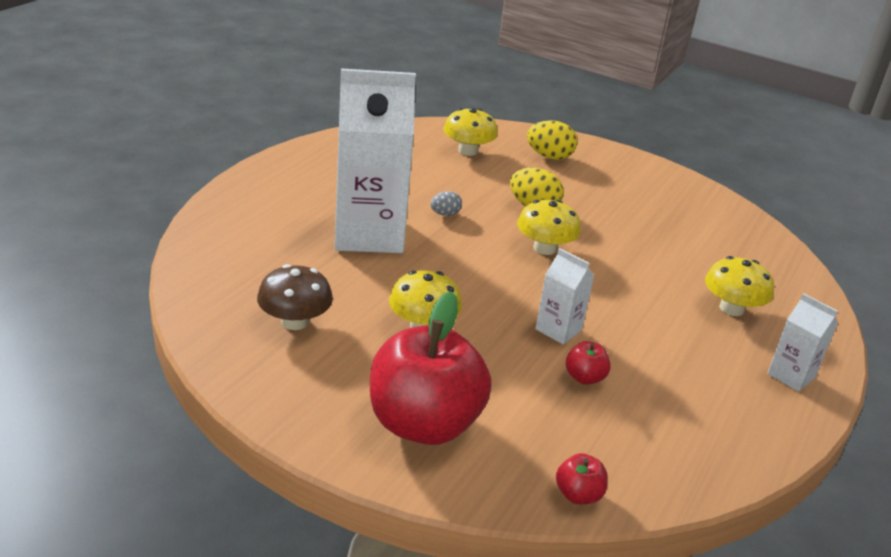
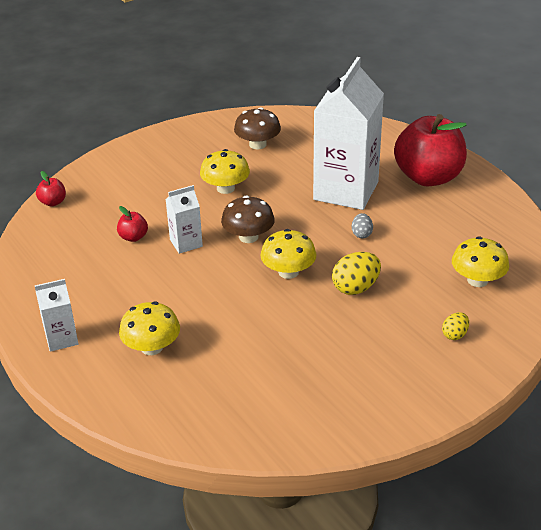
camera: 120 degrees right, 5 degrees up
red apple [370,291,492,445] -> red apple moved to [394,114,467,186]
yellow egg [527,120,577,160] -> yellow egg [442,312,469,340], size x0.58
none -> brown mushroom [221,196,275,243]

